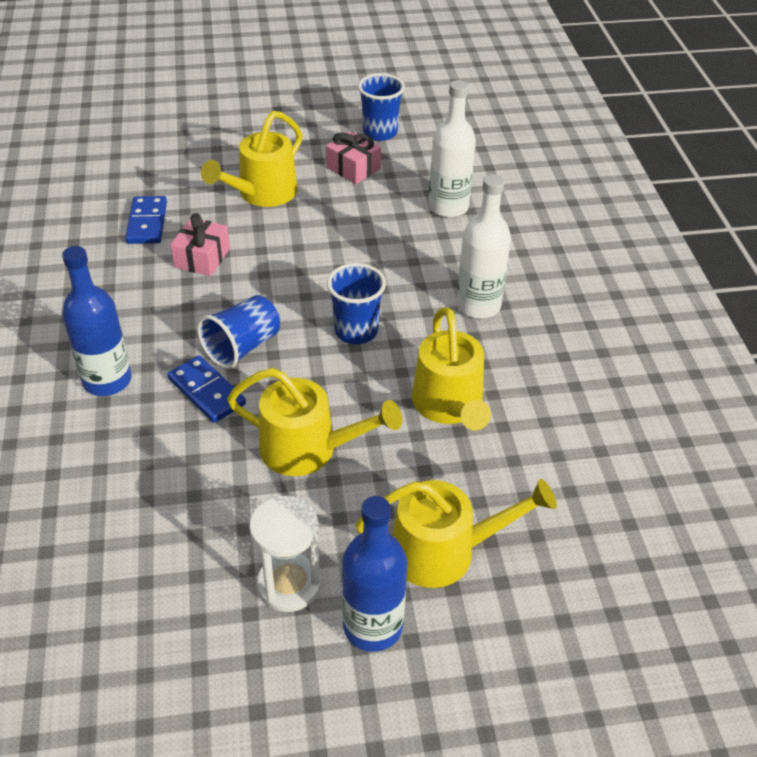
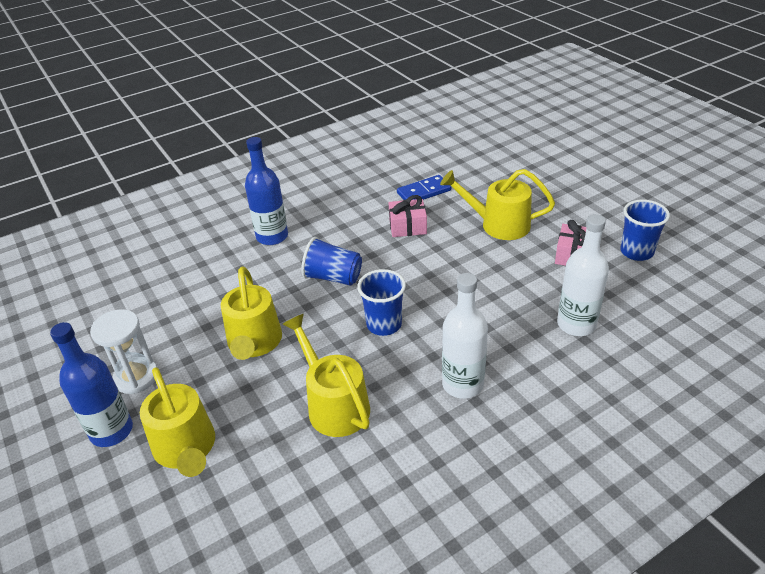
camera: 70 degrees right, 5 degrees down
blue domino [167,355,246,423] -> none
yellow watering can [412,307,491,430] -> yellow watering can turned 90 degrees clockwise [283,314,370,437]

